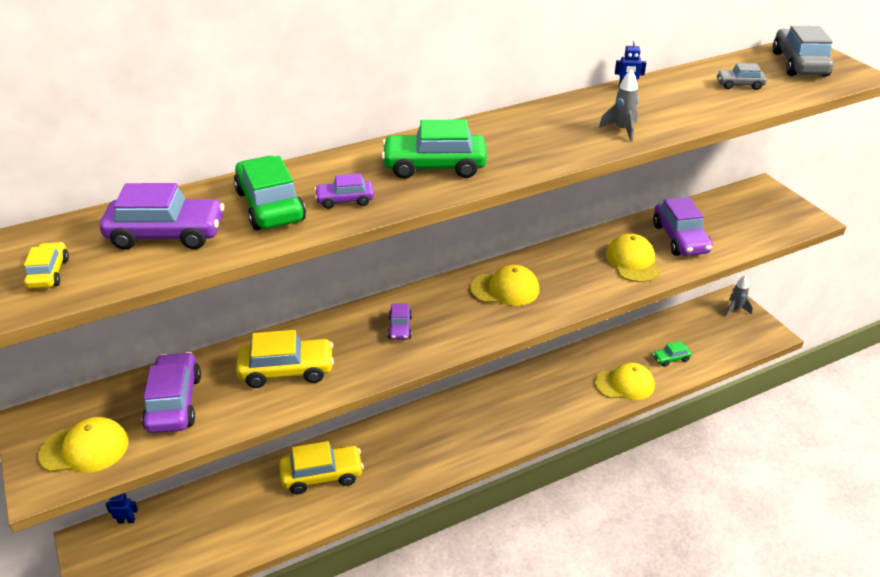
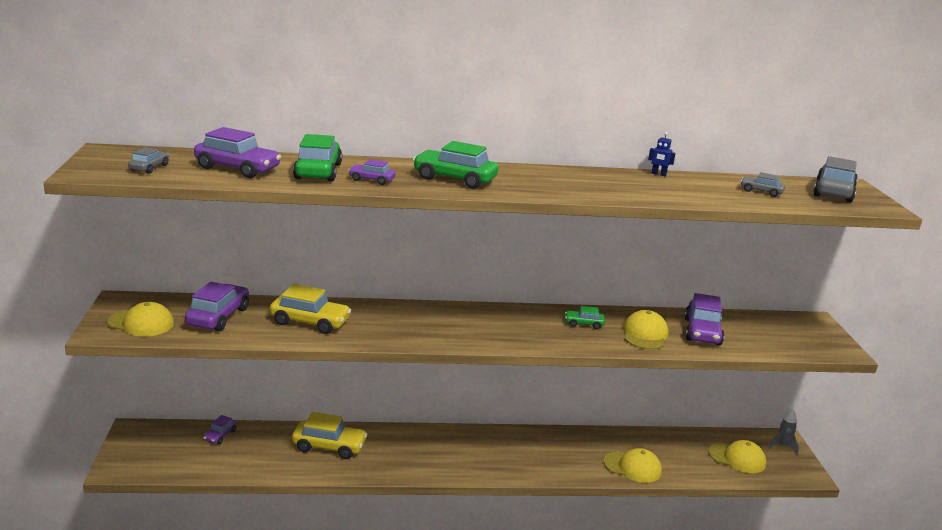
camera: 20 degrees right, 15 degrees down
yellow car [24,242,69,289] -> grey car [128,147,169,174]
blue robot [106,493,138,524] -> none
purple car [388,303,412,340] -> purple car moved to [203,415,237,444]
yellow cap [470,265,539,306] -> yellow cap moved to [709,440,766,473]
grey rocket [599,70,639,142] -> none
green car [653,341,692,367] -> green car moved to [565,306,605,329]

